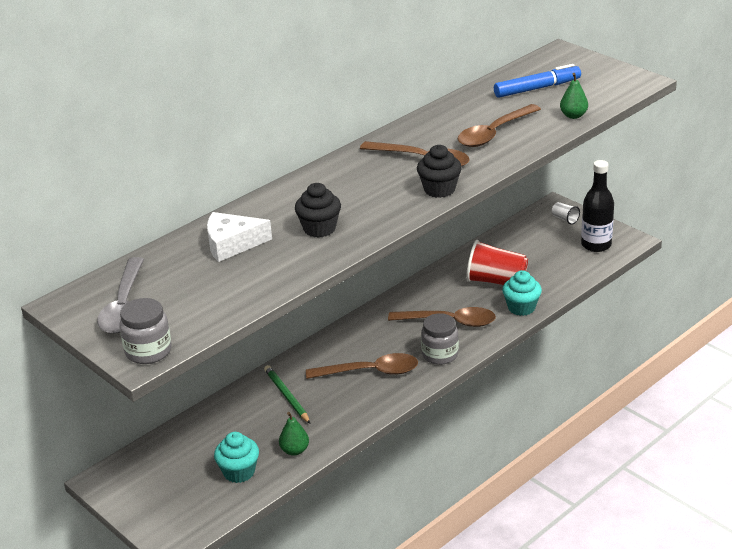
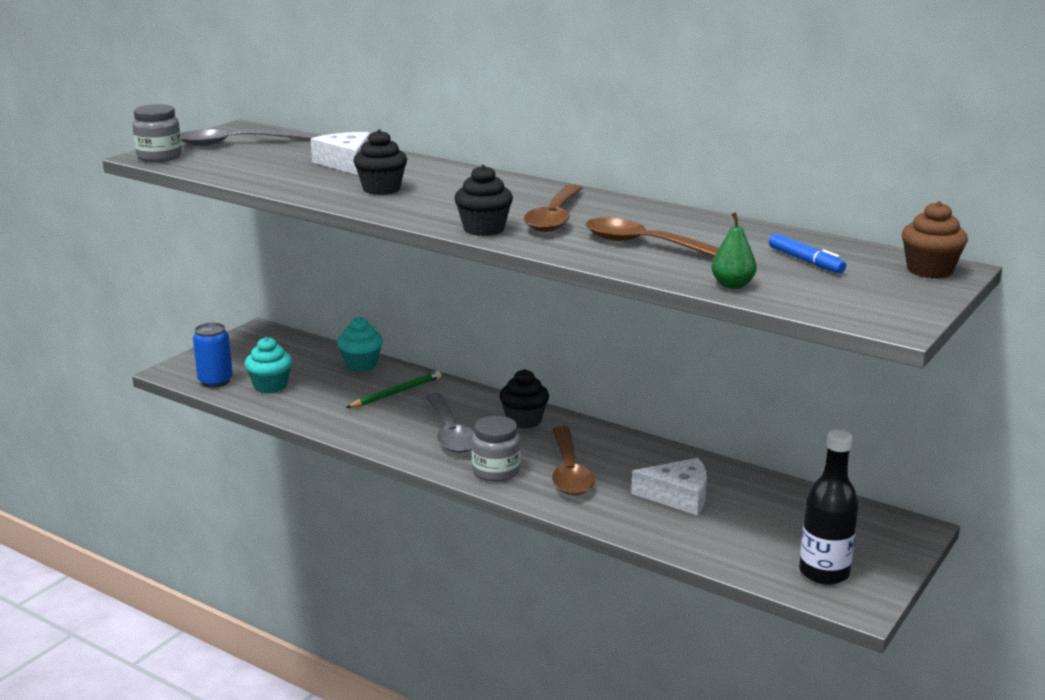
camera: 75 degrees right, 10 degrees down
green pear [279,412,309,456] -> none
brown spoon [306,353,418,379] -> grey spoon [425,393,474,453]
red cup [466,240,528,285] -> white cheese [631,458,707,515]
blue marker [494,64,581,98] -> blue marker [769,234,846,273], size x0.66
turquoise cupcake [502,270,542,316] -> turquoise cupcake moved to [337,317,383,371]
white cup [552,202,580,225] -> none
none -> blue can [193,323,233,388]
none -> black cupcake [499,369,549,429]
none -> brown cupcake [902,201,968,279]

